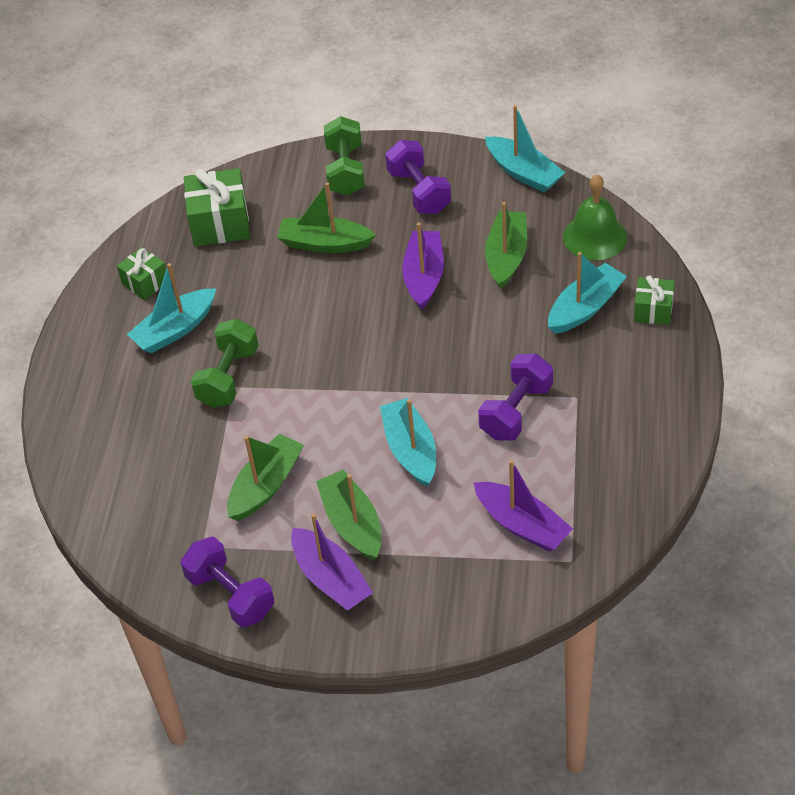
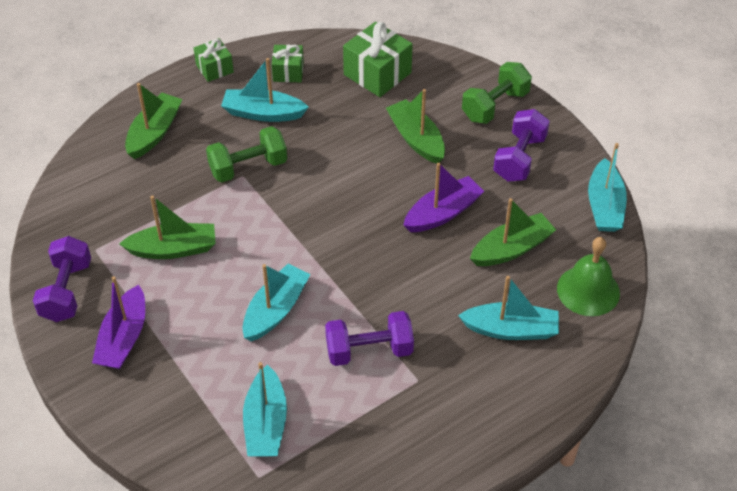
camera: 45 degrees right, 0 degrees up
green boat [316,469,381,560] -> green boat moved to [125,83,182,159]
purple boat [474,460,573,551] -> turquoise boat [243,362,287,457]
green gift [634,275,675,325] -> green gift moved to [194,38,234,82]

